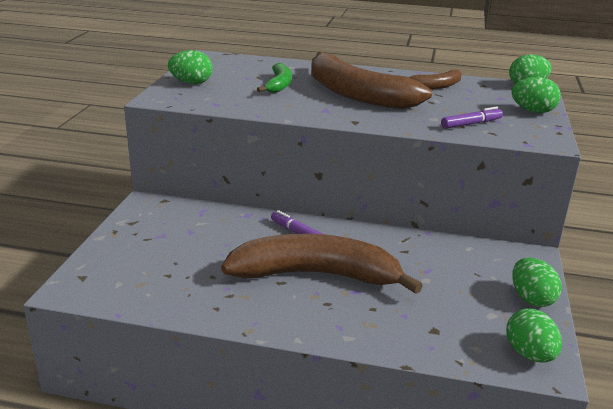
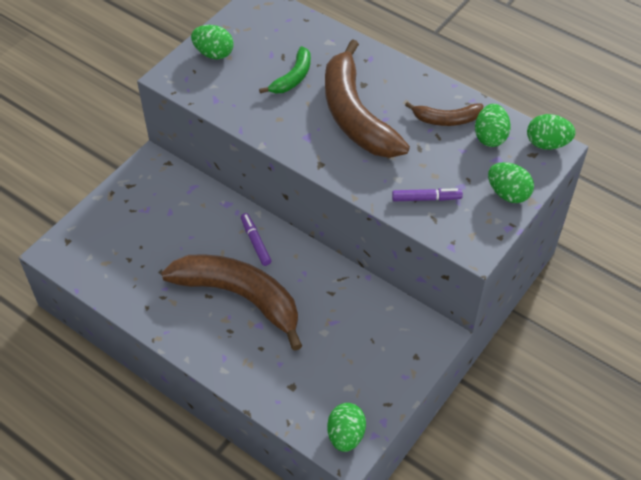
camera: 25 degrees right, 25 degrees up
green egg [512,258,562,307] -> green egg moved to [475,104,511,147]

